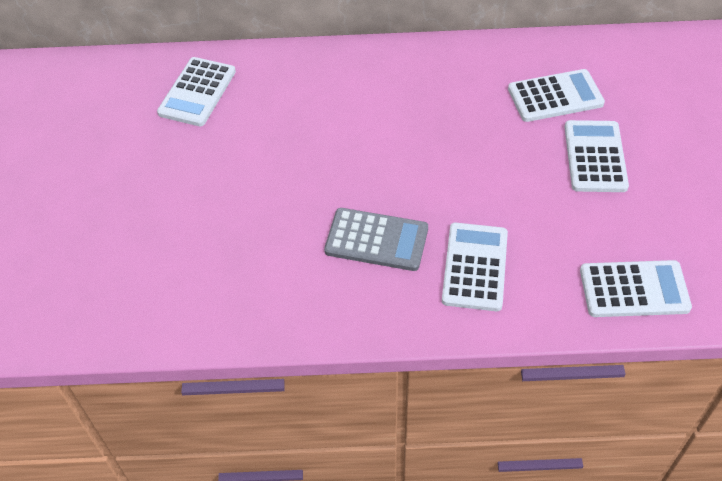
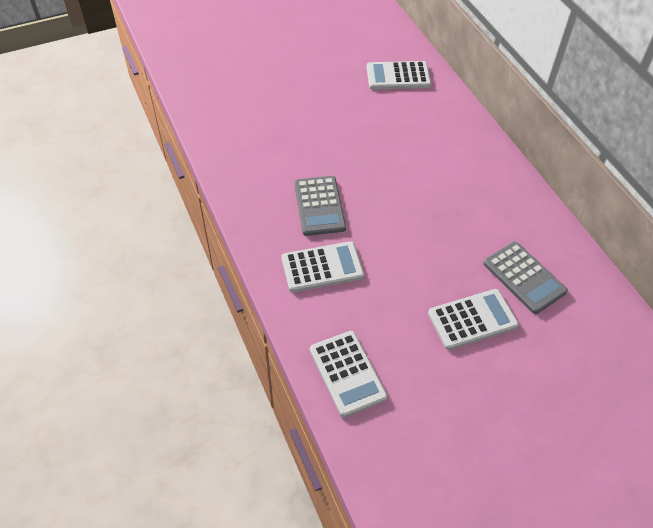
camera: 65 degrees right, 0 degrees up
white calculator [508,69,605,122] -> grey calculator [483,241,568,314]

